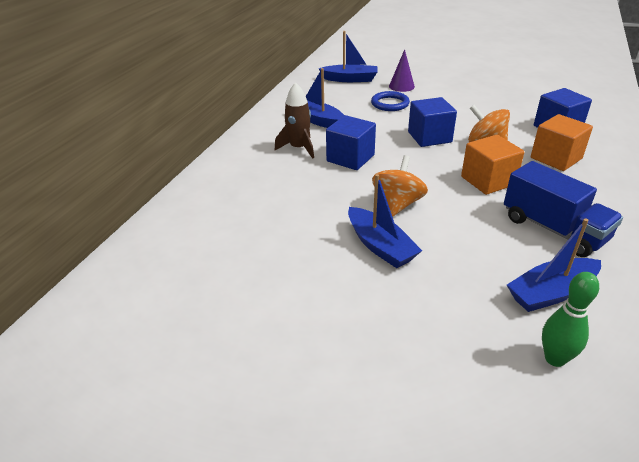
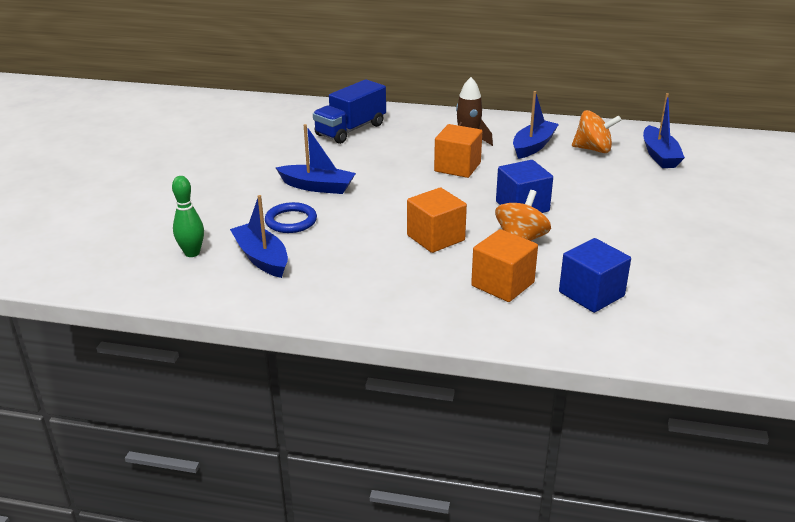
camera: 80 degrees right, 5 degrees down
blue cube [326,115,376,170] -> orange cube [434,124,482,178]
blue boat [348,174,422,268] -> blue boat turned 120 degrees counterclockwise [276,124,356,194]
blue ring [371,91,410,111] -> blue ring moved to [265,202,317,233]
orange spinning top [372,155,428,217] -> orange spinning top moved to [572,110,621,153]
purple cone [389,49,415,92] -> none
blue truck [504,161,623,257] -> blue truck moved to [313,79,386,144]

